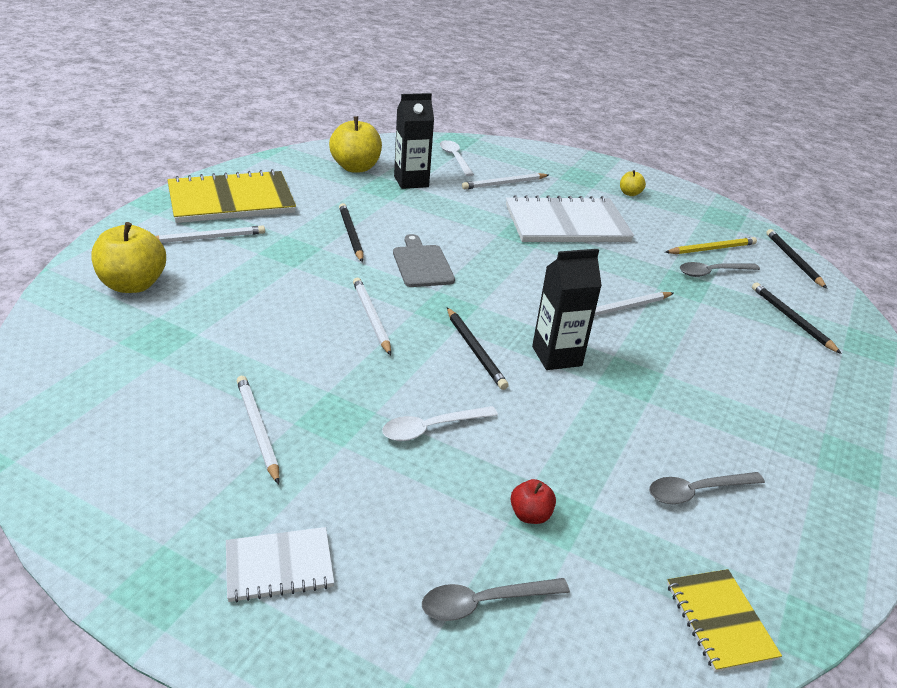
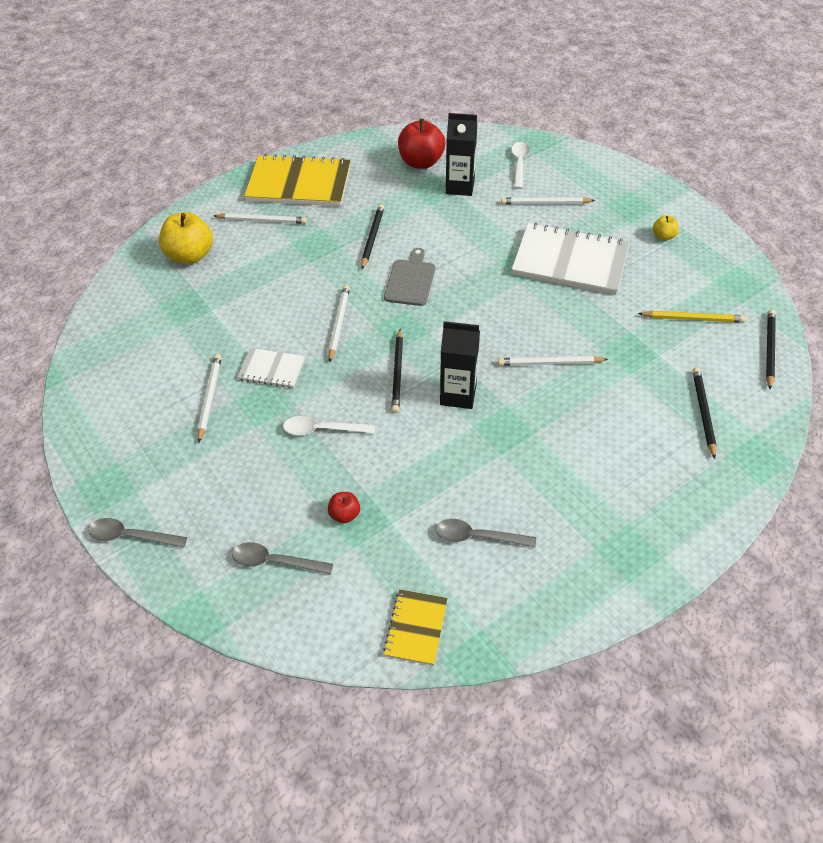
camera: 30 degrees right, 15 degrees up
white notebook [226,527,334,603] -> white notebook moved to [237,348,305,388]
yellow apple [329,116,382,173] -> red apple [398,119,445,169]
grey spoon [680,262,760,277] -> grey spoon moved to [88,518,187,548]

